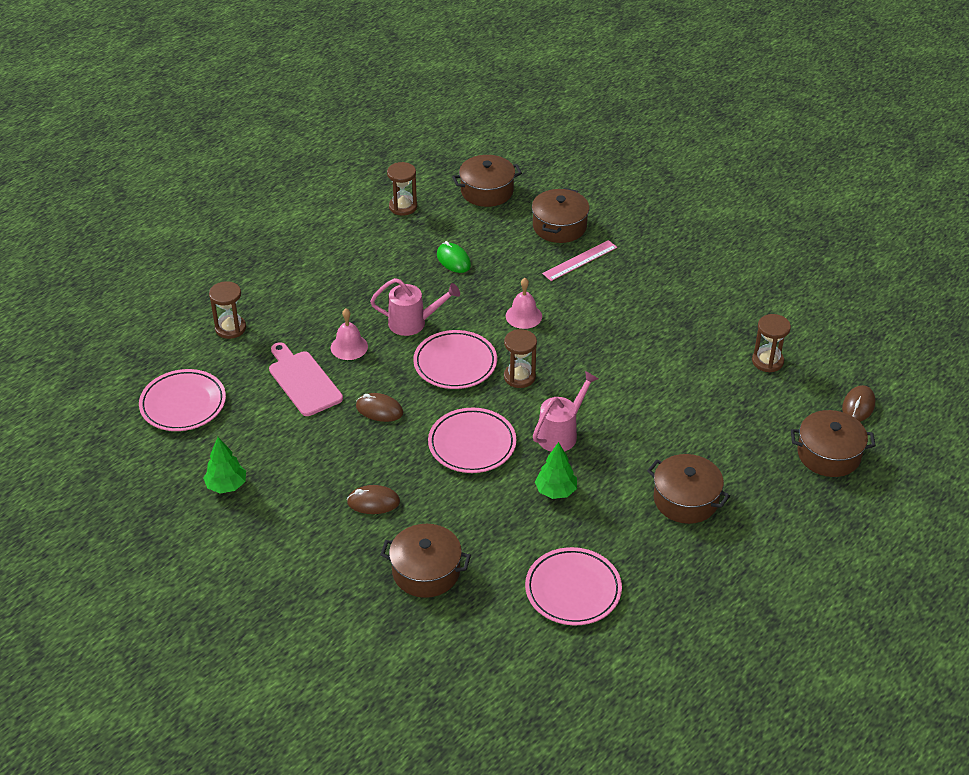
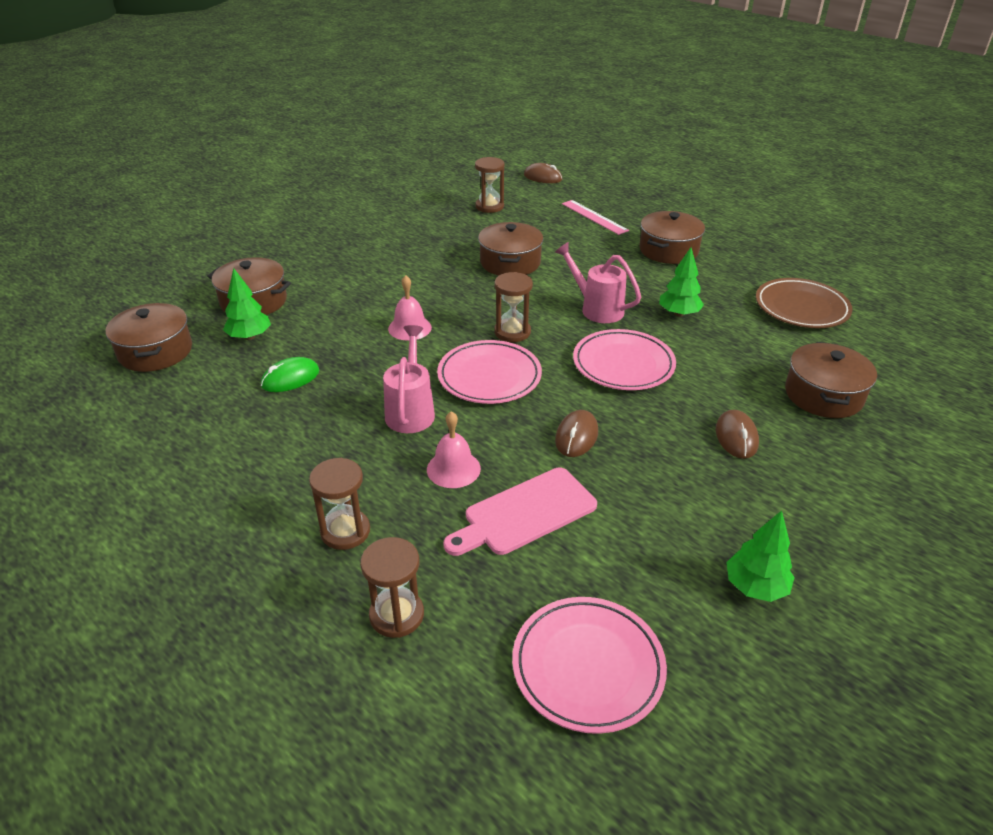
camera: 90 degrees left, 5 degrees down
brown hourglass [387,162,417,216] -> brown hourglass moved to [309,458,370,550]
pink plate [525,547,622,625] -> brown plate [756,278,853,328]
pink ruler [542,240,617,281] -> pink ruler moved to [562,200,629,235]
brown pot [791,410,876,477] -> brown pot moved to [478,222,543,276]
none -> green tree [223,268,271,340]

